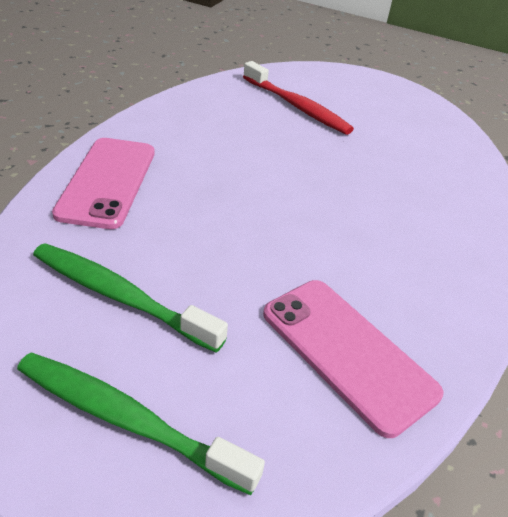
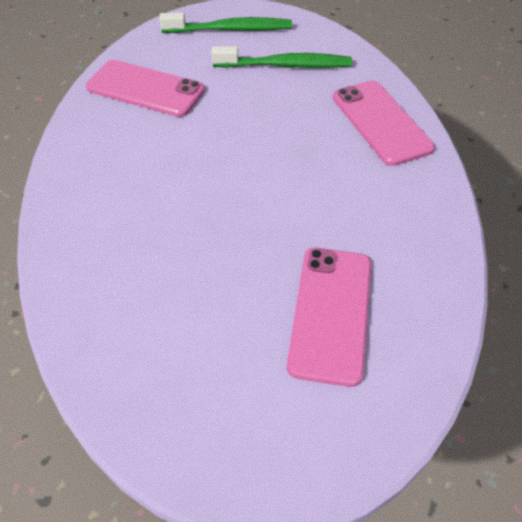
camera: 155 degrees right, 10 degrees up
red toothbrush [243,61,354,135] -> pink phone [287,248,371,387]

